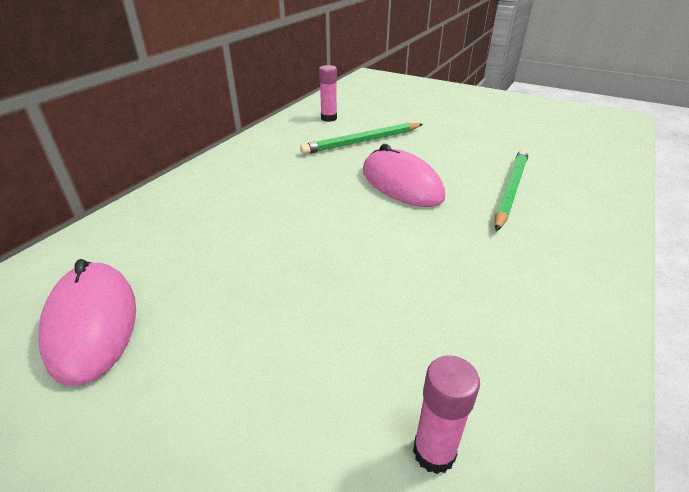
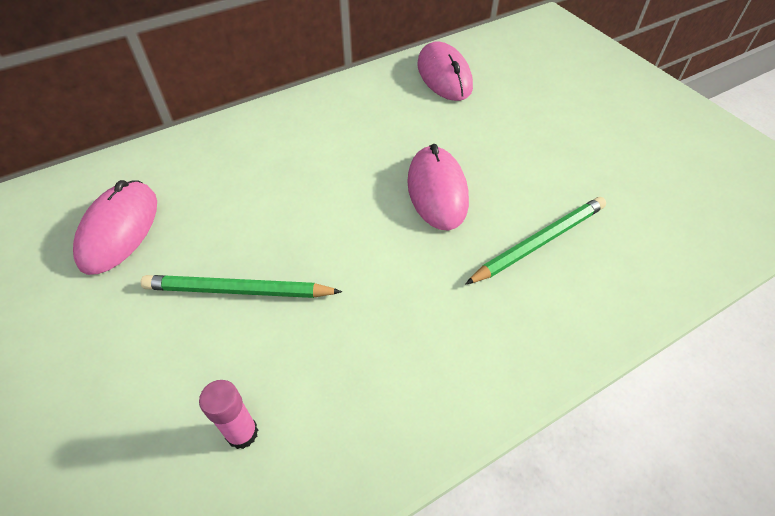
camera: 30 degrees right, 15 degrees up
green pencil [300,123,423,155] -> green pencil moved to [141,275,342,298]
pink glue stick [319,65,337,122] -> pink mouse [417,41,473,101]

